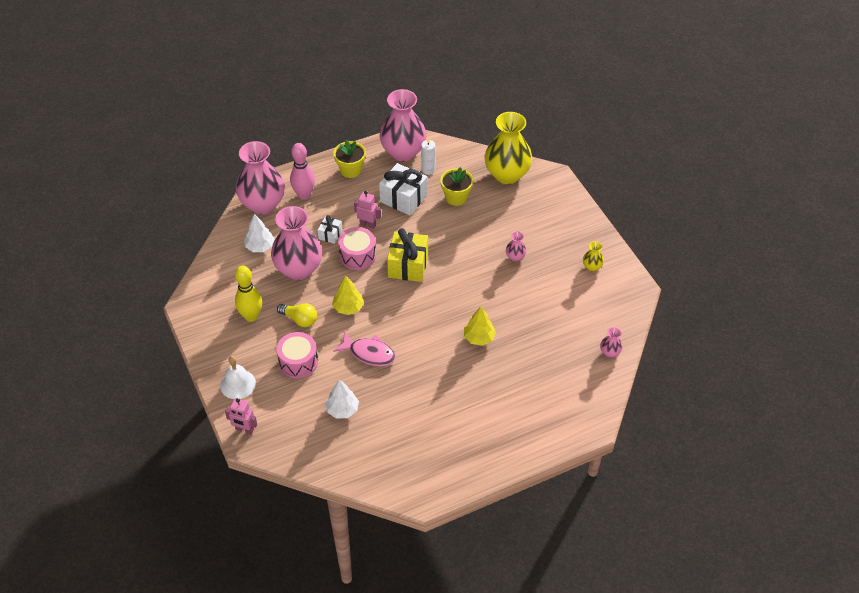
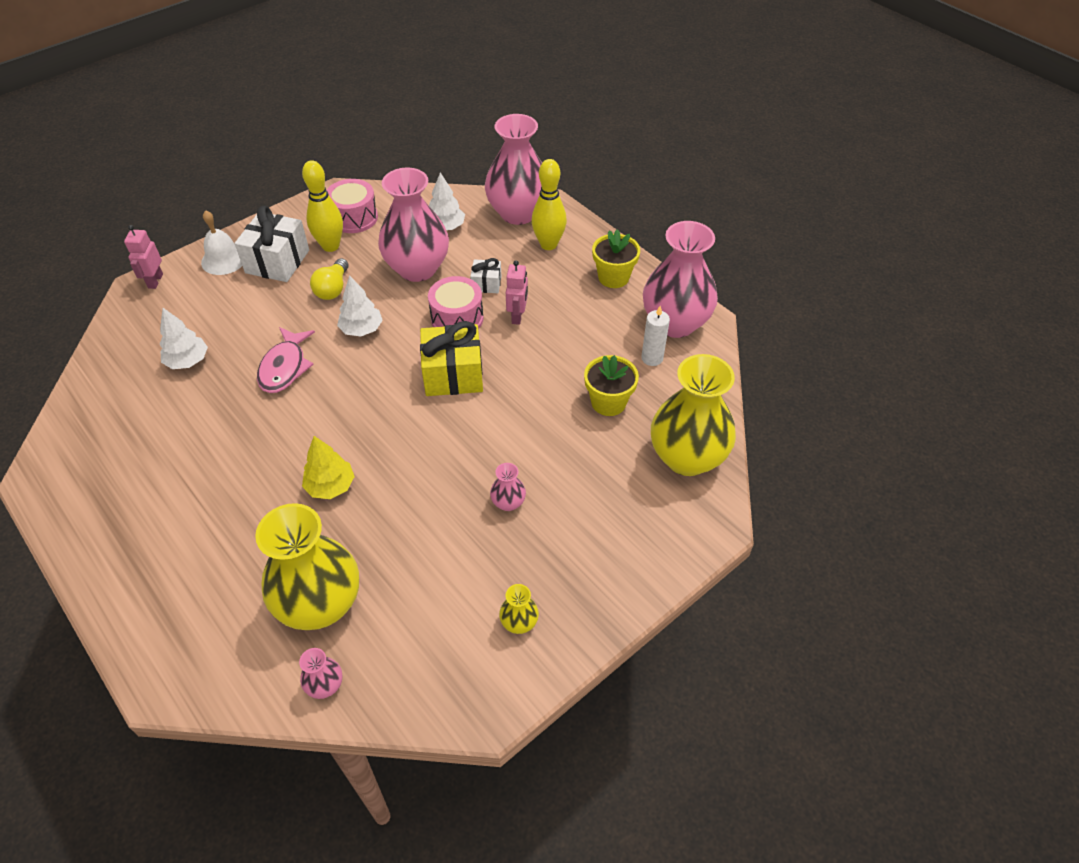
camera: 75 degrees right, 0 degrees up
pink drum [277,332,318,378] -> pink drum moved to [327,179,378,233]
pink bowling pin [290,143,315,200] -> yellow bowling pin [532,159,567,250]
yellow tree [332,276,364,315] -> white tree [337,275,383,337]
white gift [379,163,427,215] -> white gift moved to [235,206,309,282]
none -> yellow vase [255,503,359,630]

